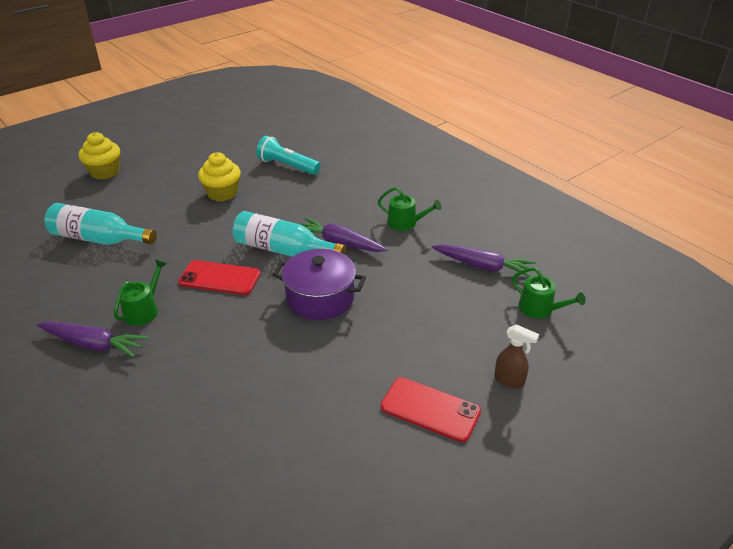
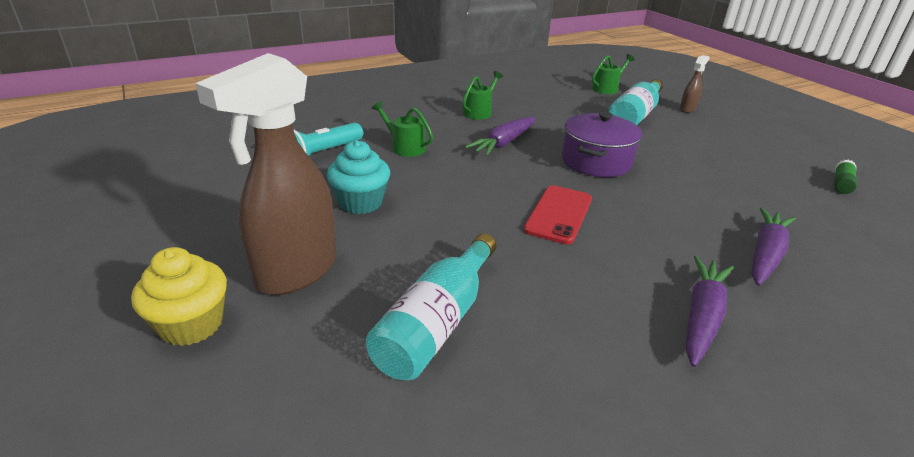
camera: 80 degrees left, 5 degrees down
green watering can [114,260,166,325] -> green watering can moved to [372,101,433,157]
yellow cupcake [198,152,241,202] -> turquoise cupcake [327,140,390,214]
turquoise bottle [232,211,346,257] -> turquoise bottle moved to [609,79,663,125]
red phone [381,377,481,442] -> none
purple carrot [432,244,536,277] -> purple carrot moved to [752,208,796,286]
none -> brown spray bottle [195,53,336,295]
none -> green glue stick [834,160,857,194]

